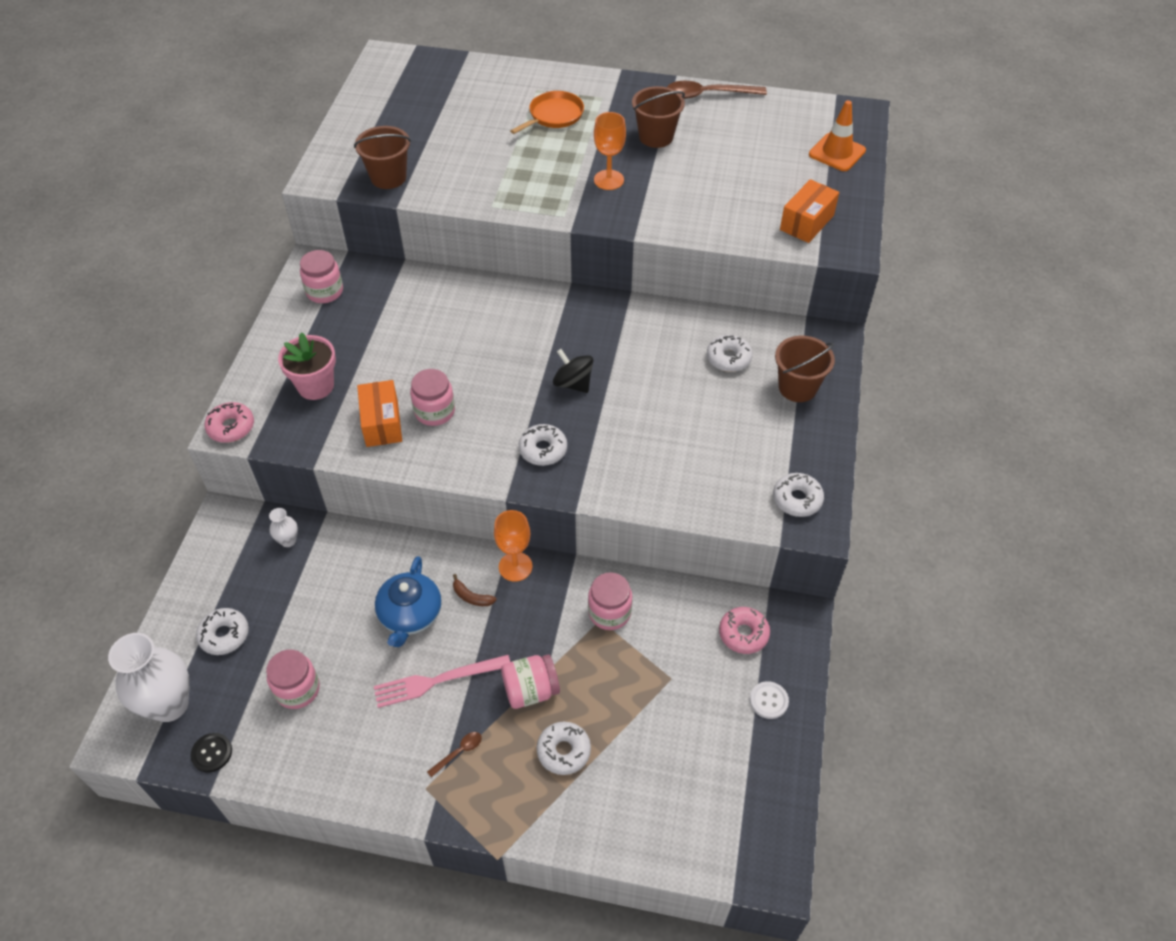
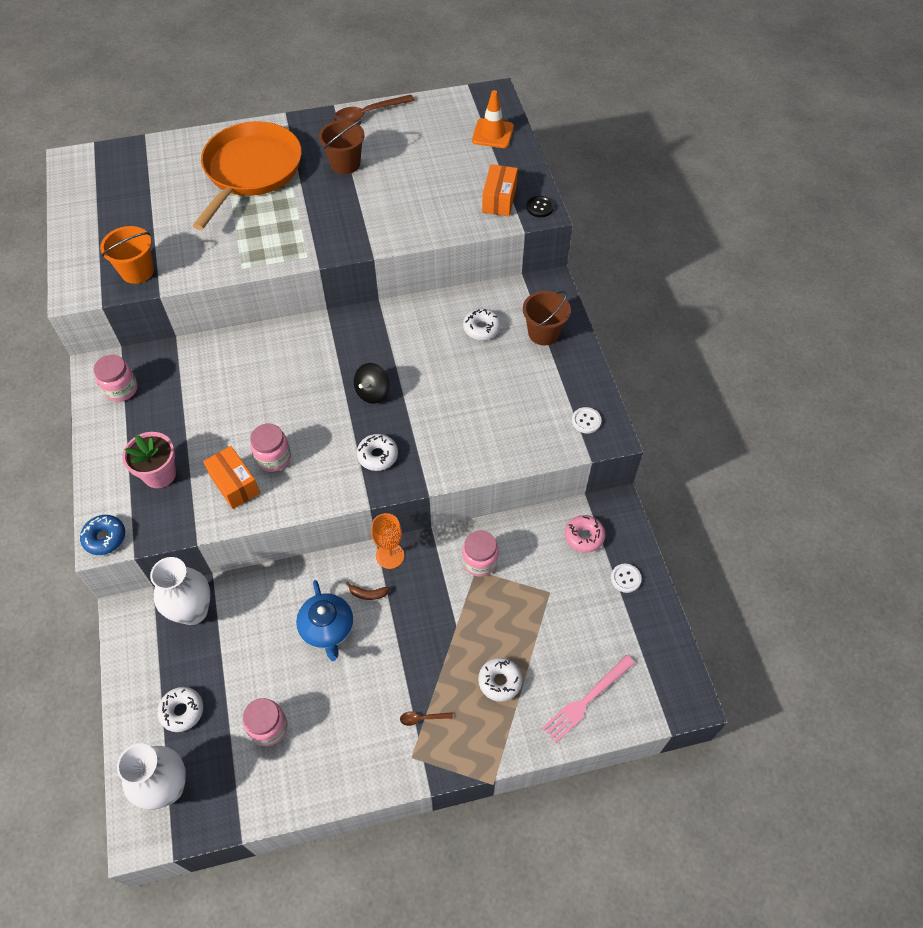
camera: 25 degrees left, 5 degrees up
black button [190,733,232,773] -> black button moved to [526,196,554,217]
pink donut [205,402,254,443] -> blue donut [80,515,125,555]
white vase [269,508,298,547] -> white vase [150,557,211,625], size x2.21
brown bucket [354,126,411,189] -> orange bucket [100,226,154,284]
pink fork [374,655,510,708] -> pink fork moved to [542,655,635,743]
brown spoon [427,732,482,777] -> brown spoon turned 120 degrees counterclockwise [400,712,453,726]
pink jar [501,655,560,709] -> none
orange pan [510,91,584,134] -> orange pan [193,121,302,230], size x2.06
black spinning top [553,349,594,393] -> black spinning top turned 75 degrees counterclockwise [354,363,390,404]
orange goblet [594,112,626,190] -> none
white donut [773,473,824,517] -> white button [572,407,602,433]

